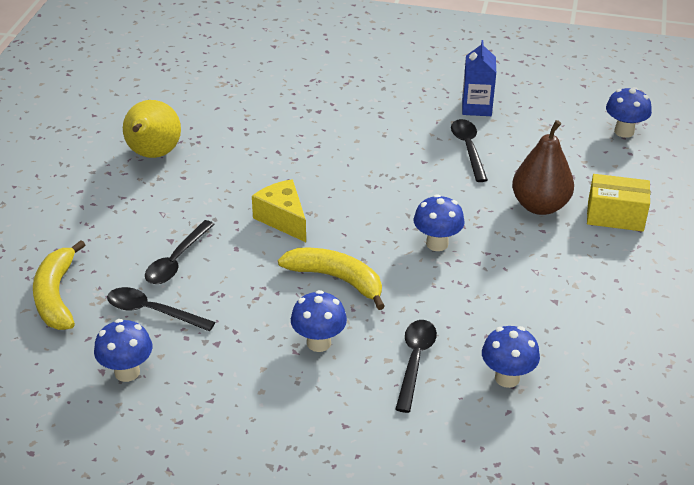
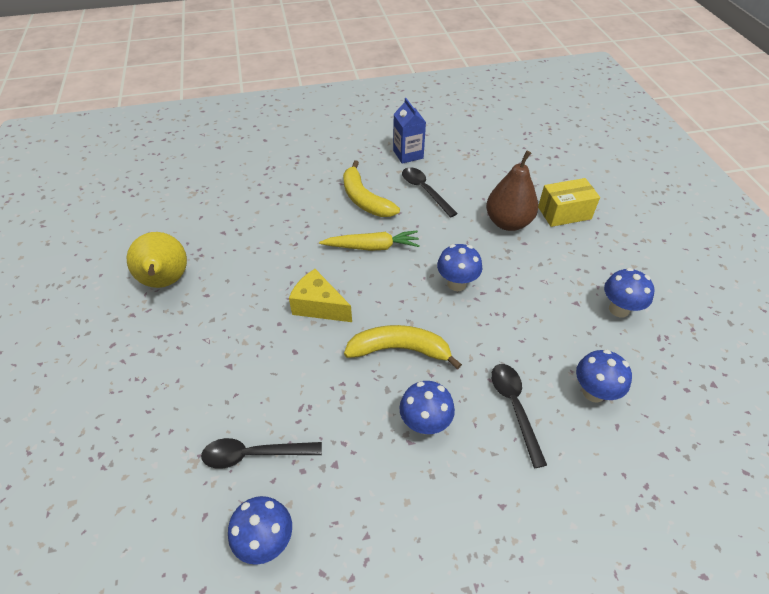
camera: 25 degrees left, 10 degrees up
yellow banana [33,240,85,330] -> yellow banana moved to [343,160,400,217]
black spoon [145,220,215,284] -> none
blue mushroom [606,87,652,138] -> blue mushroom moved to [604,268,655,318]
none -> yellow carrot [319,231,420,251]

